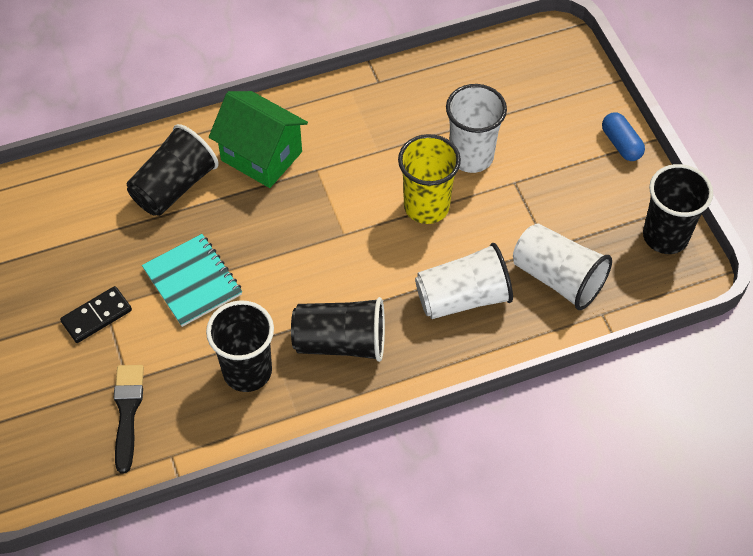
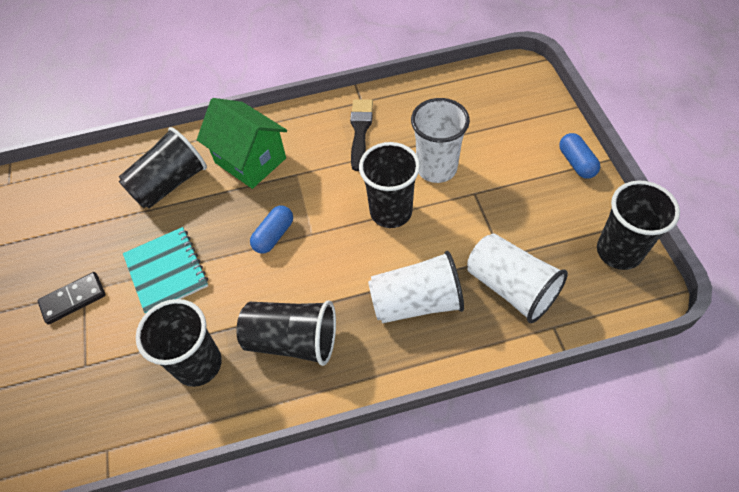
camera: 10 degrees right, 0 degrees up
black brush [114,365,144,473] -> black brush moved to [350,99,373,171]
yellow cup [398,134,461,224] -> black cup [359,142,420,228]
none -> blue capsule [250,206,293,254]

